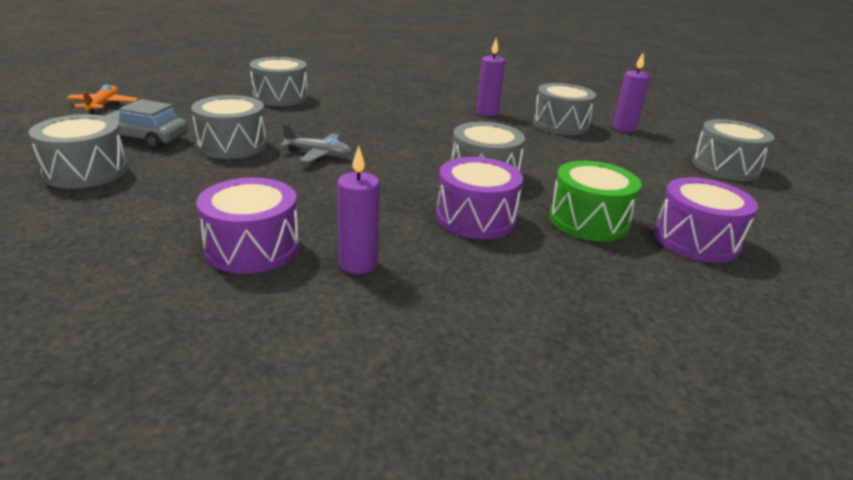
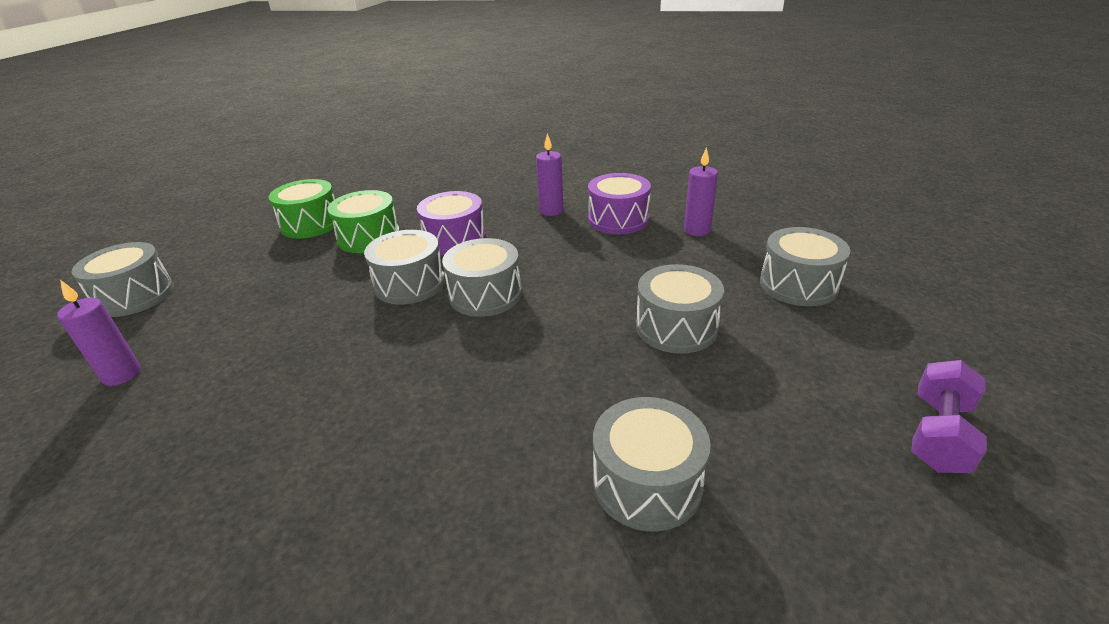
camera: 165 degrees left, 5 degrees up
orange plane [67,85,138,115] -> purple dumbbell [911,360,987,473]
grey car [105,99,188,149] -> none
grey plane [280,124,352,163] -> none
purple candle [476,38,505,116] -> purple candle moved to [684,147,718,236]
grey drum [533,83,596,135] -> grey drum moved to [442,238,522,317]
purple drum [654,177,758,263] -> green drum [269,179,335,238]

